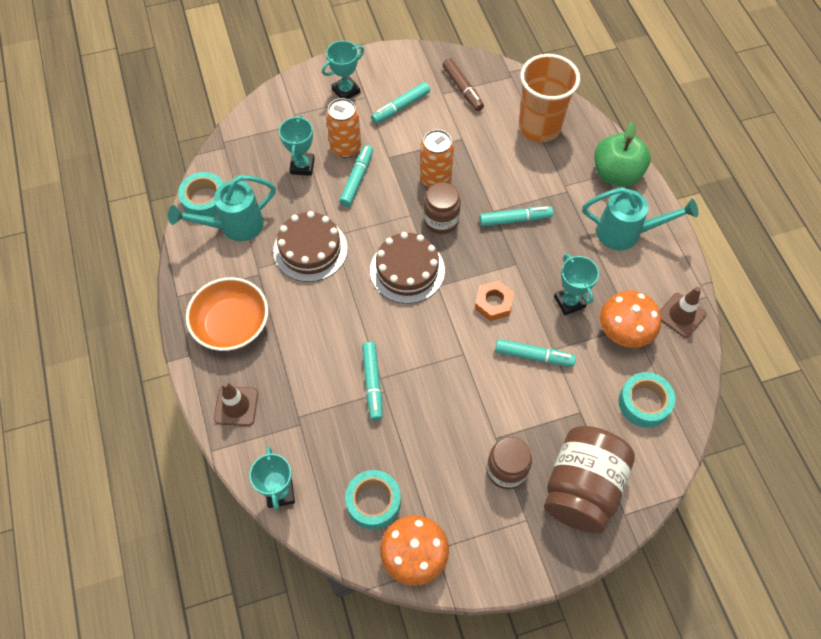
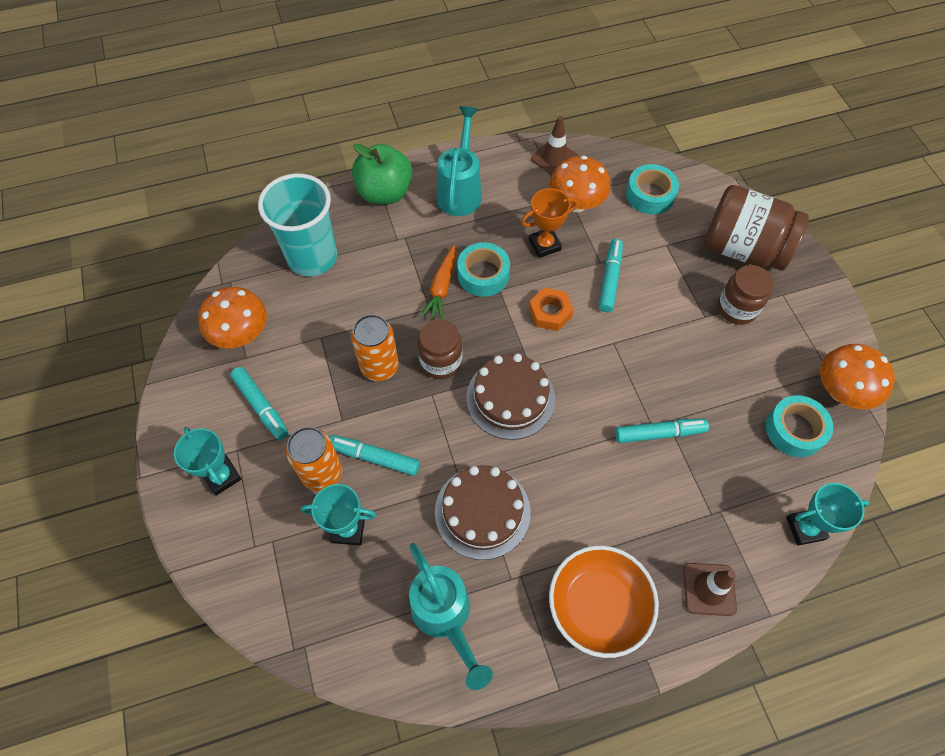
camera: 90 degrees left, 0 degrees up
turquoise tape [178,172,224,217] -> turquoise tape moved to [457,242,510,297]
brown marker [442,58,484,111] -> orange mushroom [198,287,267,348]
turquoise marker [479,206,553,227] -> orange carrot [420,245,456,319]
orange cup [519,54,580,142] -> turquoise cup [258,173,337,276]
turquoise trophy [554,254,599,315] -> orange trophy [521,188,577,258]

